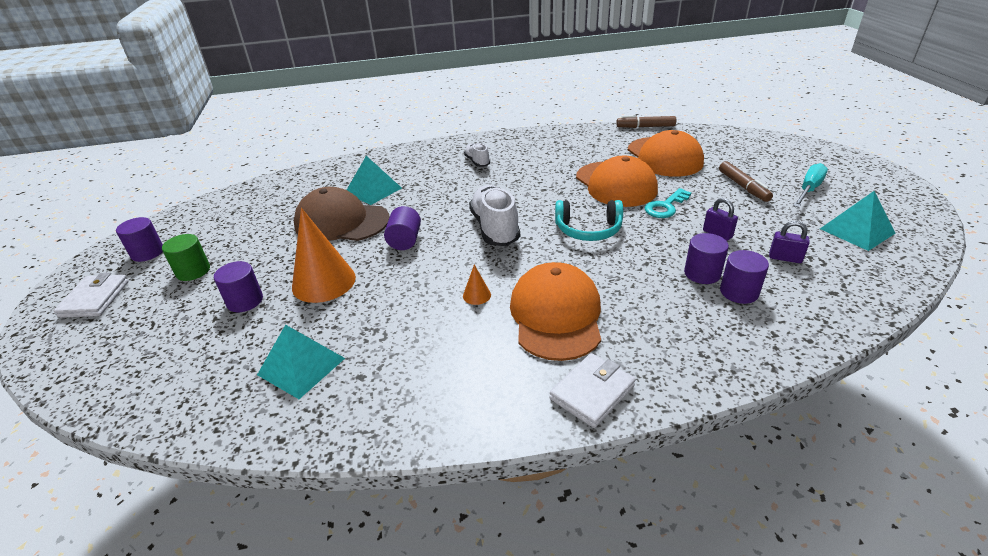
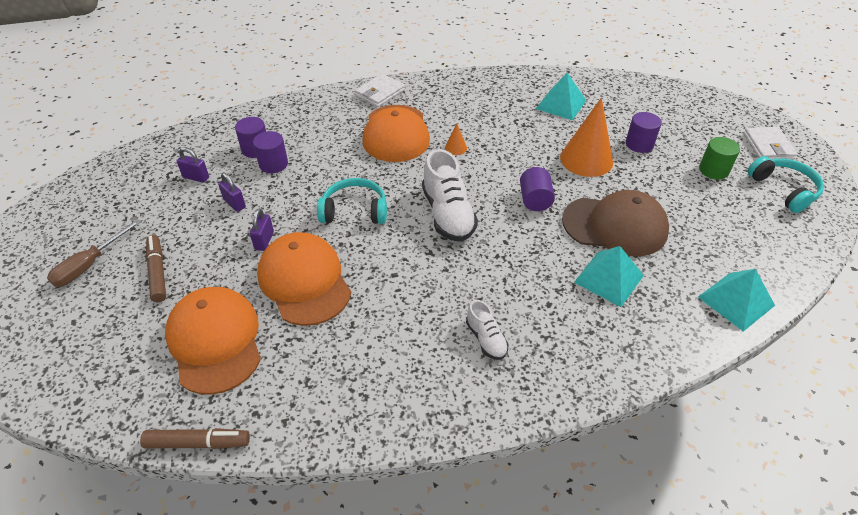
camera: 175 degrees right, 10 degrees up
purple cylinder [116,217,163,262] -> turquoise headphones [748,156,824,213]
turquoise key [644,188,691,218] -> purple padlock [250,209,274,251]
turquoise screwdriver [793,163,828,207] -> brown screwdriver [47,219,142,287]
turquoise pyramid [820,191,895,251] -> turquoise pyramid moved to [698,269,775,332]

